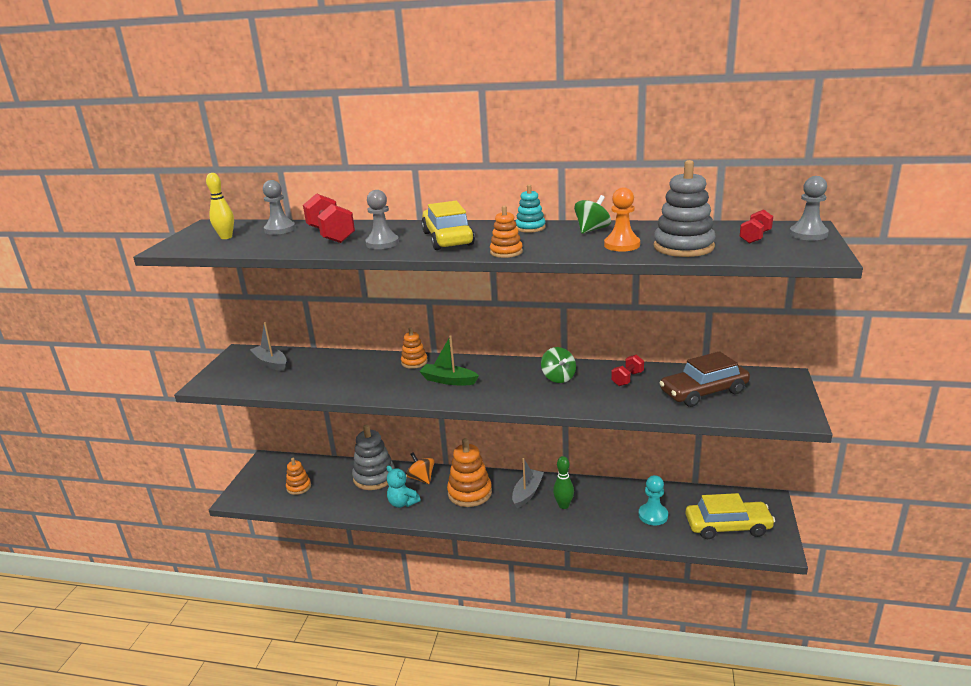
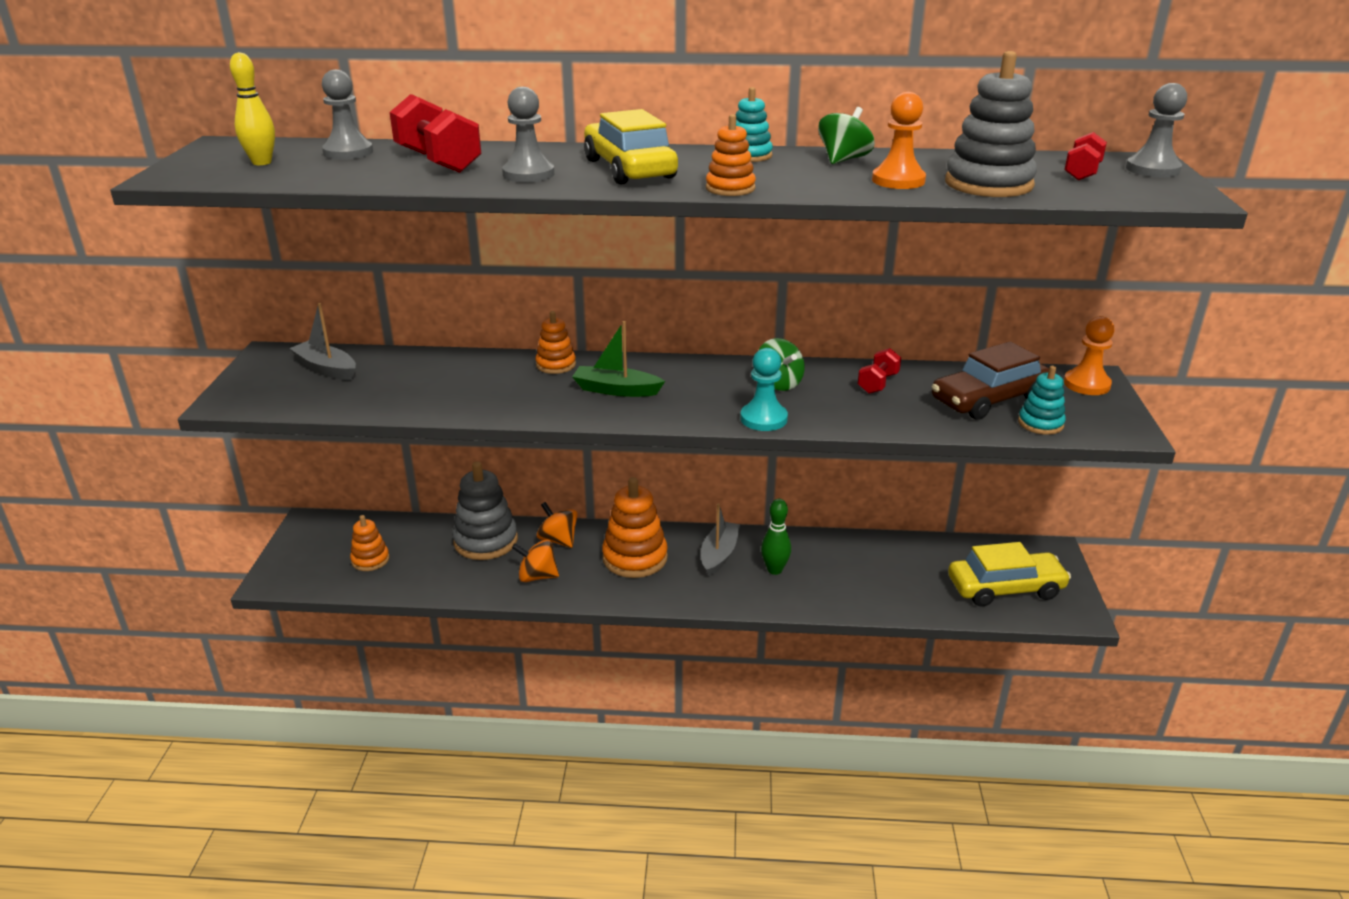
camera: 10 degrees left, 5 degrees up
turquoise teddy bear [386,466,421,508] -> orange spinning top [512,540,559,582]
turquoise pawn [638,475,668,525] -> turquoise pawn moved to [740,348,788,431]
none -> turquoise stacking toy [1018,366,1066,435]
none -> orange pawn [1064,316,1114,395]

